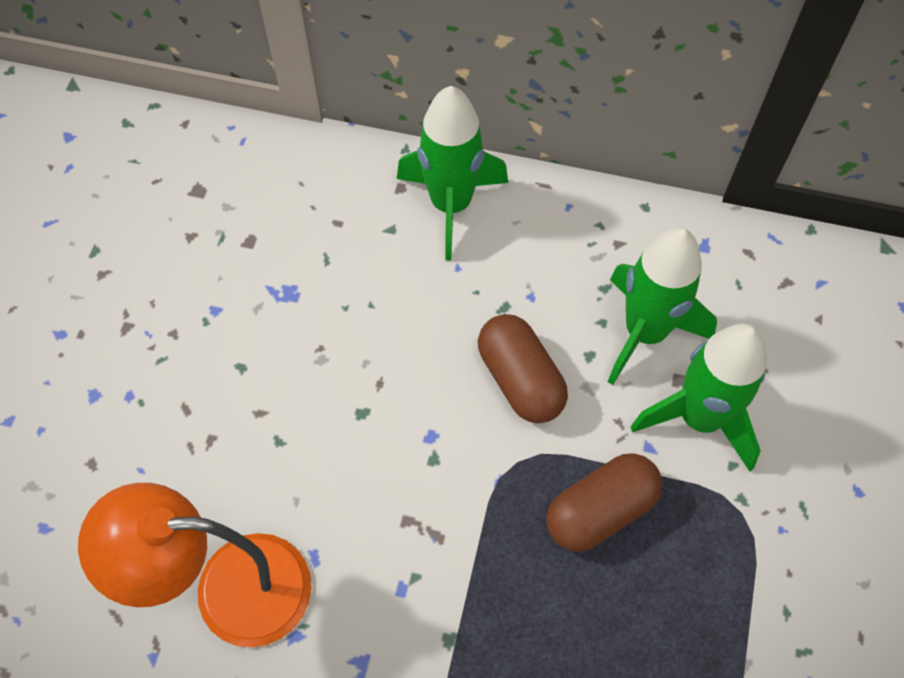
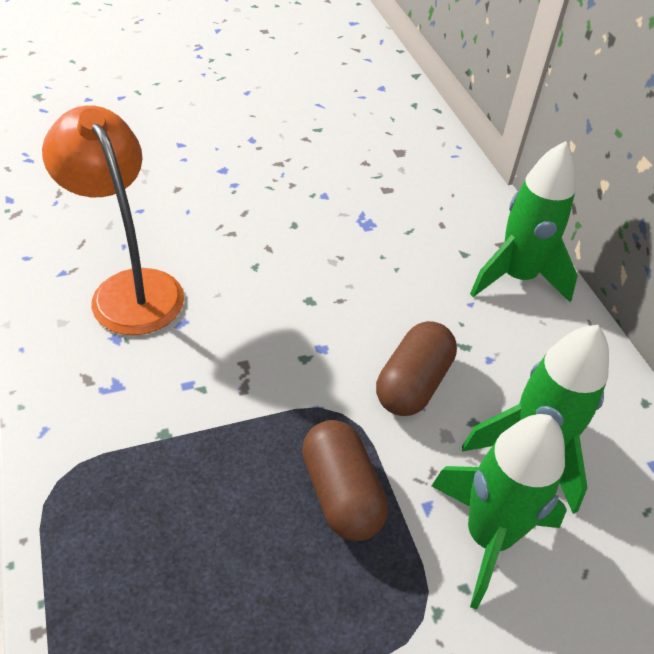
camera: 55 degrees right, 15 degrees down
brown capsule [546,453,663,552] -> brown capsule turned 45 degrees clockwise [302,420,388,541]

